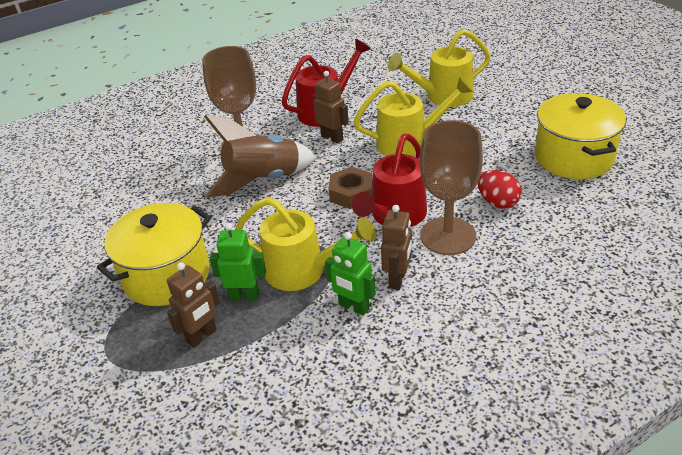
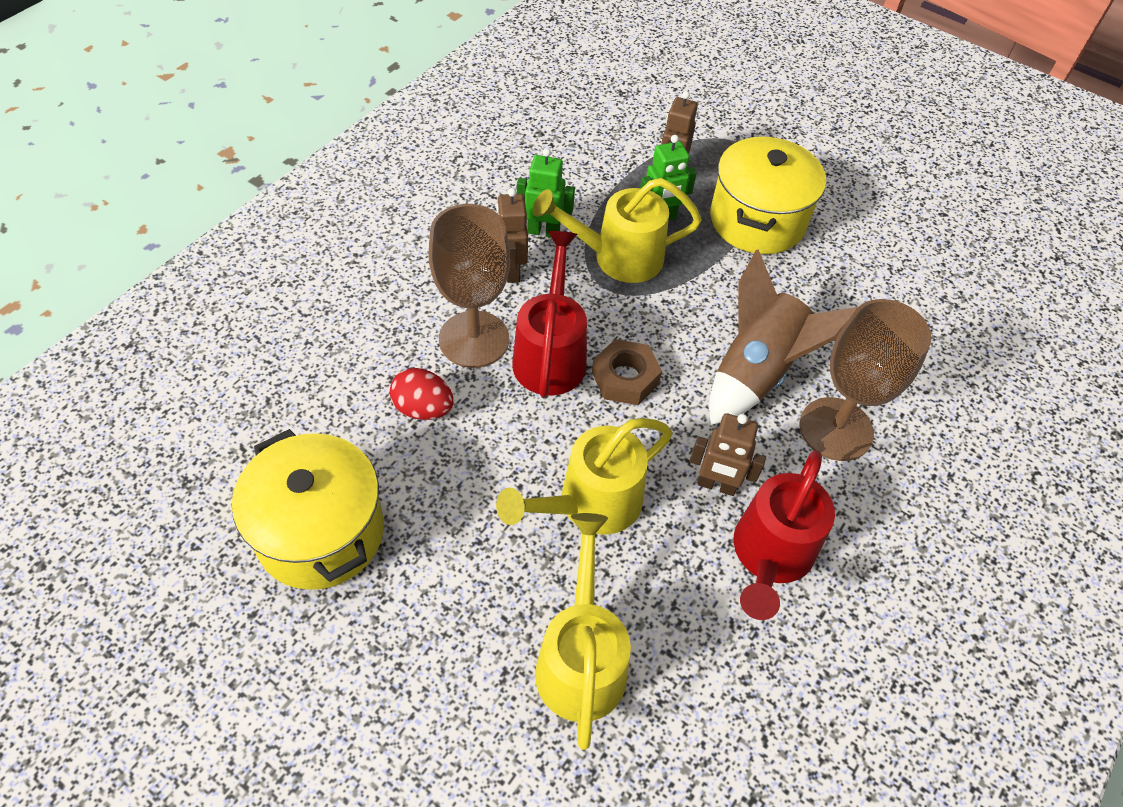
camera: 150 degrees right, 15 degrees up
yellow watering can [388,29,491,107] -> yellow watering can turned 45 degrees counterclockwise [535,513,631,750]

